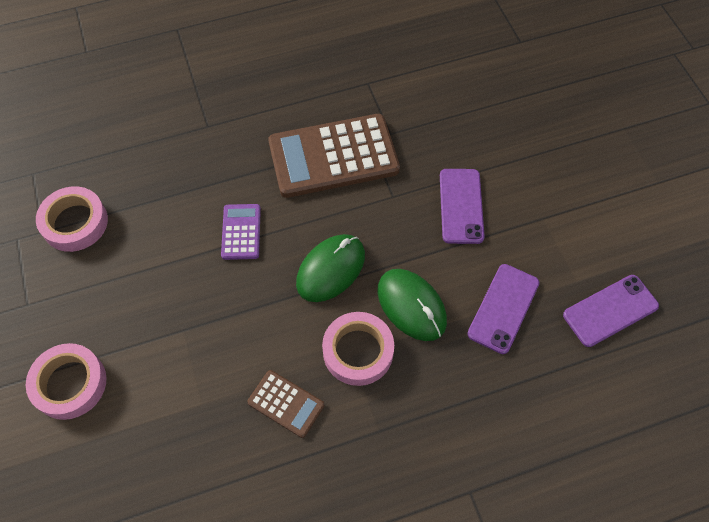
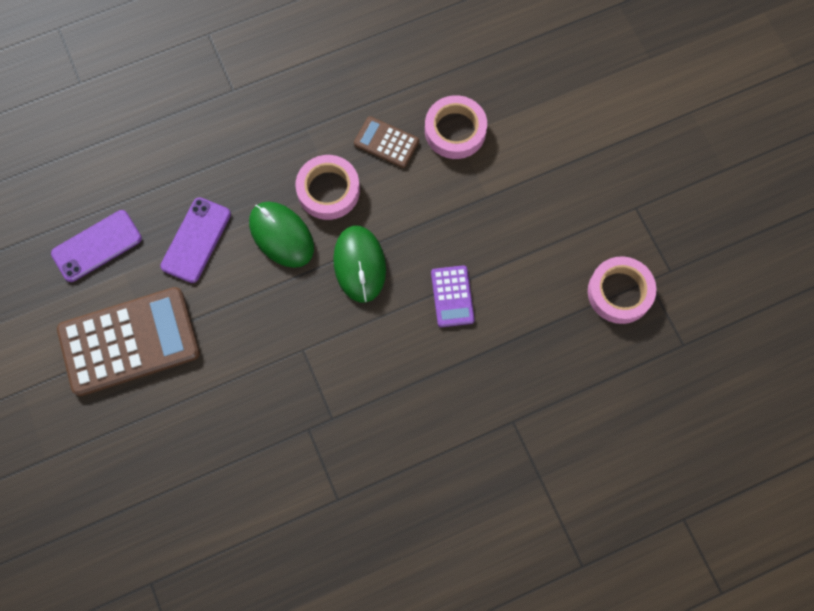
camera: 175 degrees right, 10 degrees up
pink tape [26,343,106,420] -> pink tape moved to [425,95,487,159]
brown calculator [268,114,400,198] -> brown calculator moved to [57,287,200,396]
green mouse [296,234,365,302] -> green mouse turned 45 degrees counterclockwise [333,225,386,303]
purple phone [440,169,485,244] -> none

